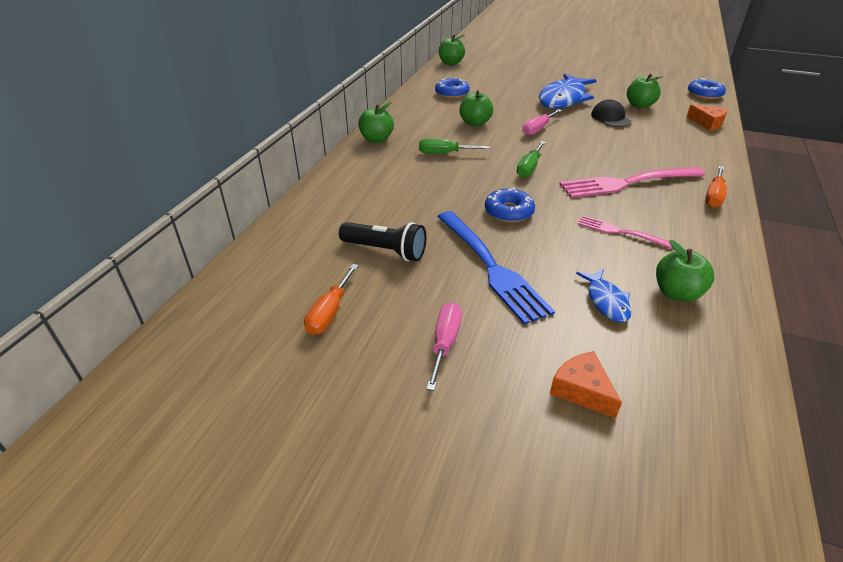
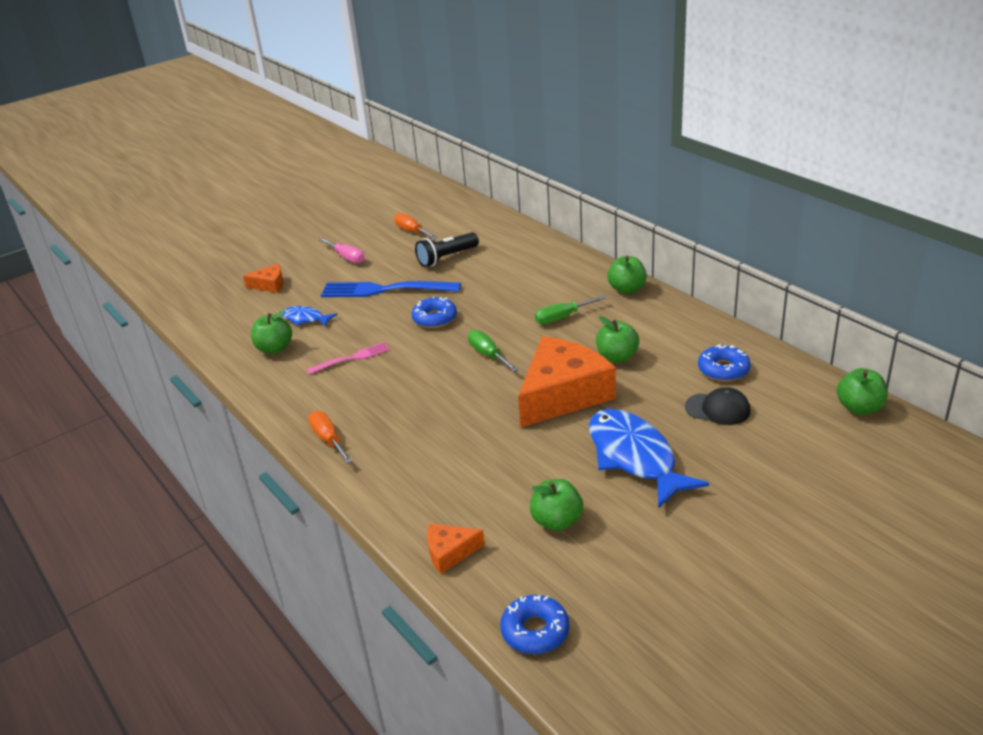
camera: 125 degrees right, 5 degrees down
green screwdriver [419,138,490,154] -> green screwdriver turned 150 degrees counterclockwise [535,296,606,324]
pink screwdriver [522,109,562,136] -> orange cheese [518,336,616,427]
pink fork [560,167,705,198] -> none
black cap [591,99,631,127] -> black cap moved to [685,387,751,425]

